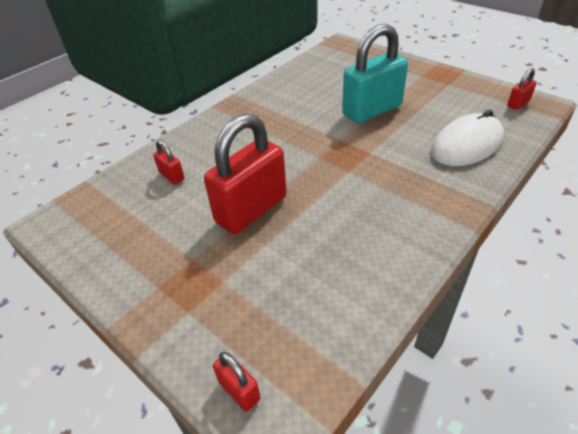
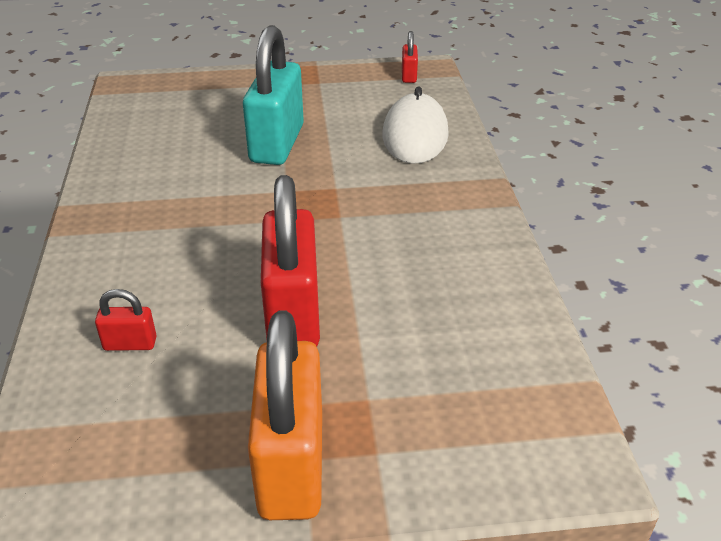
camera: 50 degrees left, 5 degrees down
red padlock [213,352,260,412] -> none
none -> orange padlock [248,310,322,520]

